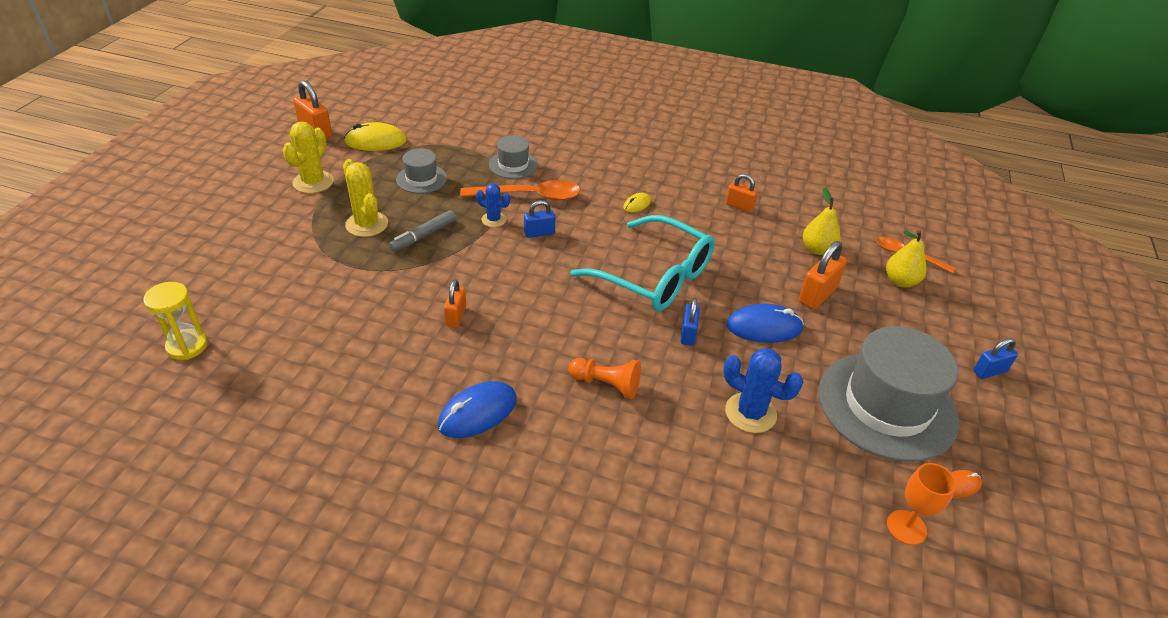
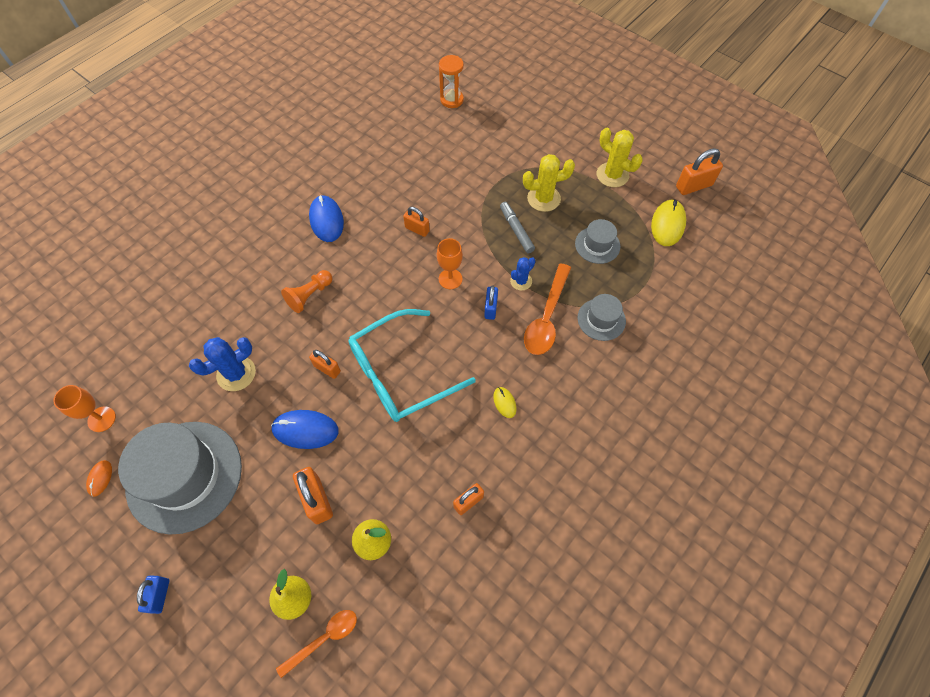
camera: 115 degrees right, 20 degrees up
yellow hourglass [143,282,208,360] -> orange hourglass [439,55,464,108]
blue padlock [681,298,700,346] -> orange padlock [309,350,341,379]
blue mouse [726,304,804,343] -> blue mouse turned 75 degrees clockwise [271,410,339,449]
none -> orange goblet [437,238,463,289]

